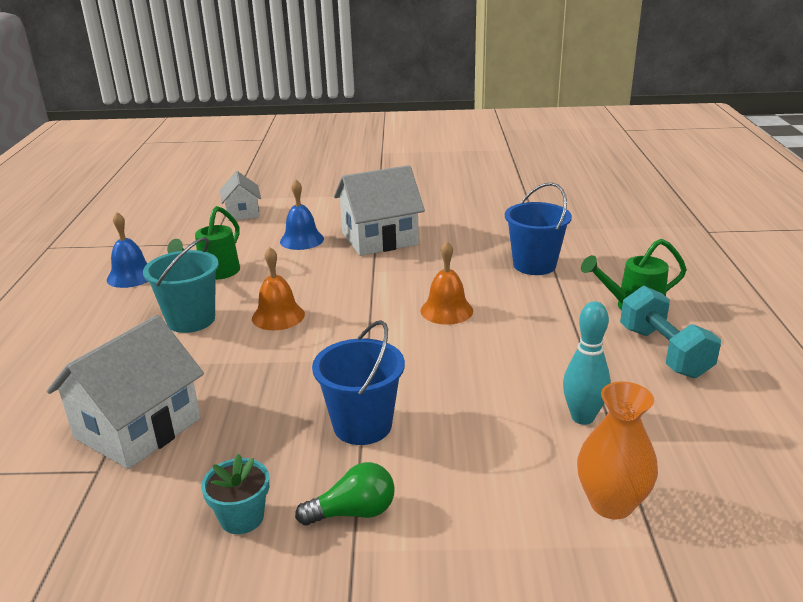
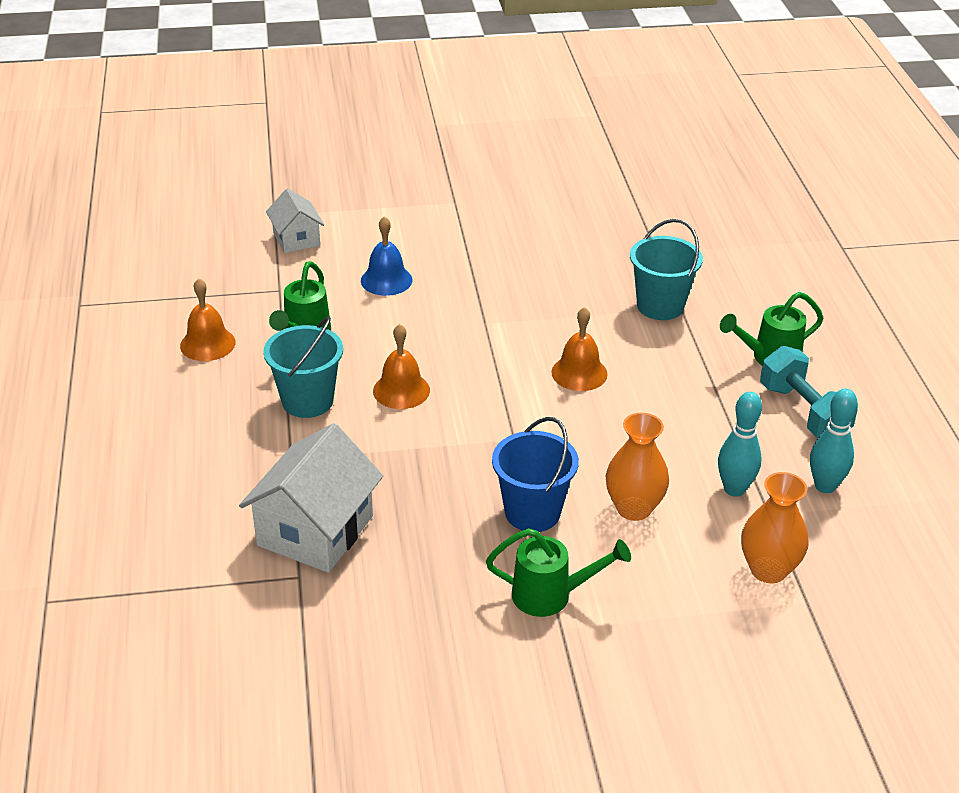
camera: 10 degrees left, 10 degrees up
blue bell [107,212,148,288] -> orange bell [180,278,236,361]
turquoise flower pot [201,454,269,534] -> none
green light bulb [295,462,395,526] -> green watering can [486,528,631,617]
white house [334,165,425,256] -> none
blue bucket [505,183,572,275] -> turquoise bucket [630,219,703,320]
none -> orange vase [606,413,669,521]
none -> turquoise bowling pin [810,389,857,493]

